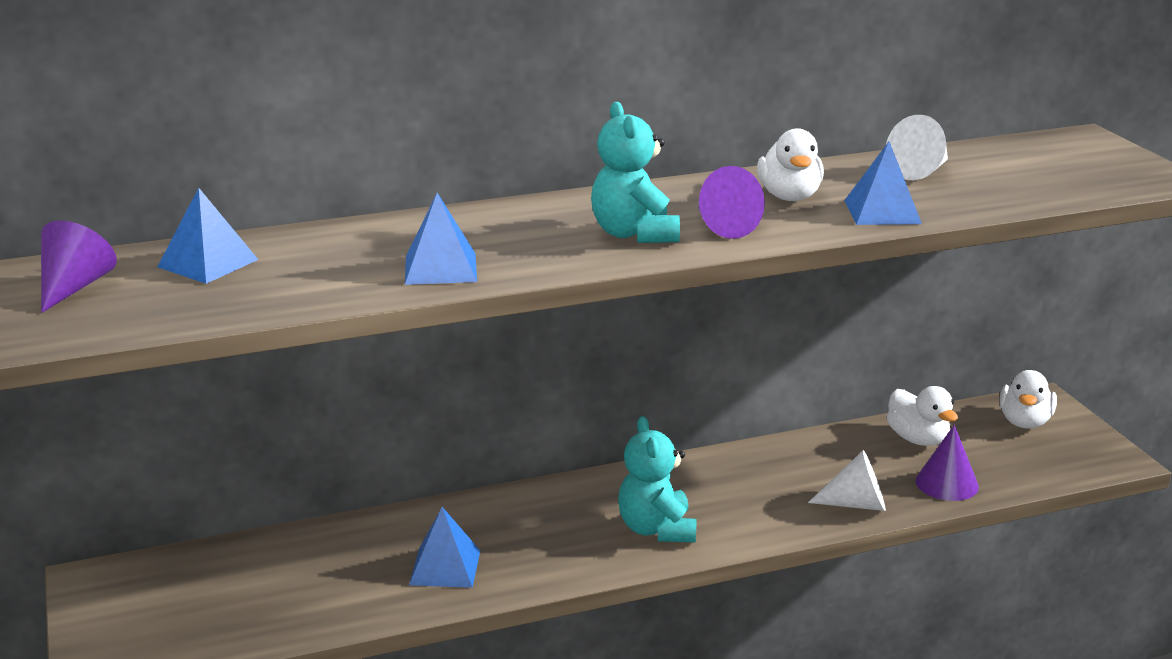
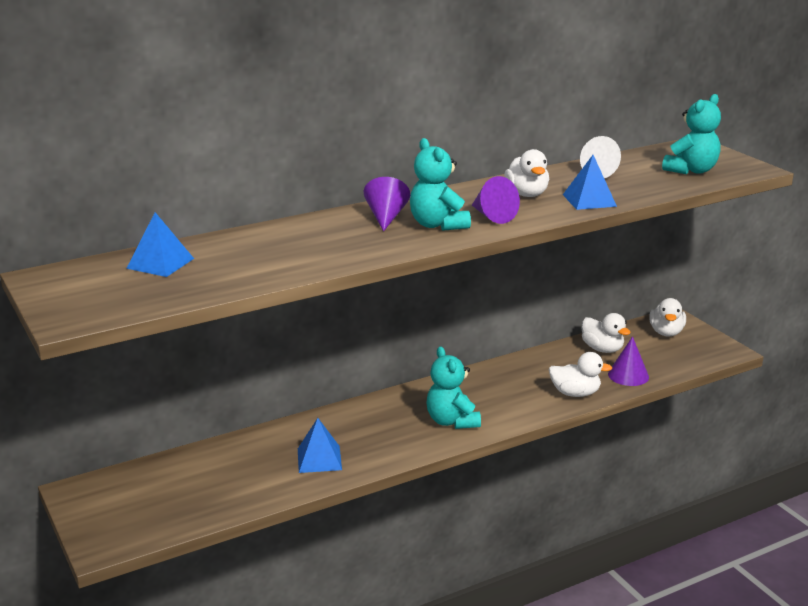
camera: 10 degrees left, 0 degrees up
purple cone [41,220,117,313] -> purple cone moved to [364,177,410,232]
blue pyramid [405,193,477,285] -> none
white cone [808,450,886,511] -> white duck [548,352,612,397]
none -> turquoise teddy bear [662,94,721,174]

